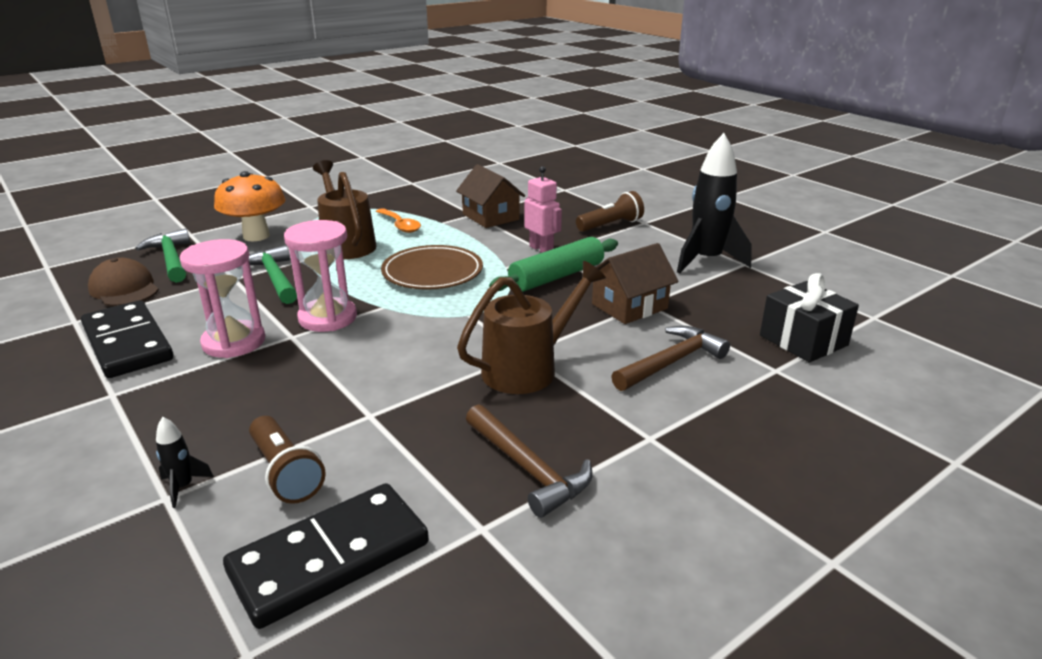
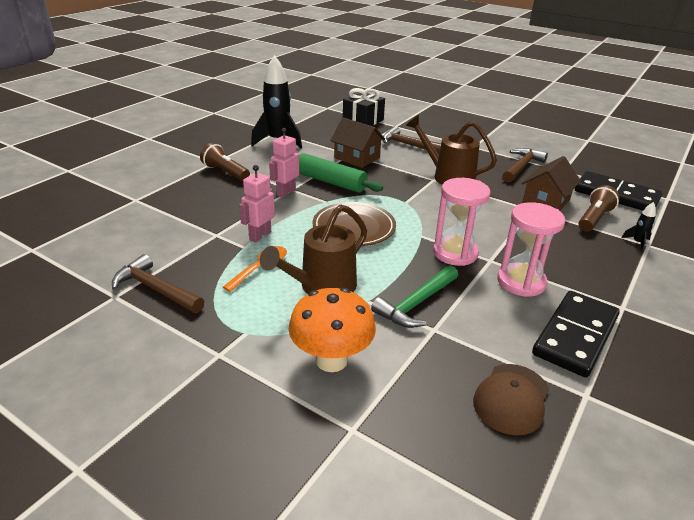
camera: 110 degrees left, 5 degrees up
green hammer [135,228,190,283] -> none
brown house [456,164,525,228] -> brown house moved to [521,156,581,211]
none -> brown hammer [112,254,204,313]
none -> pink robot [239,165,275,242]

